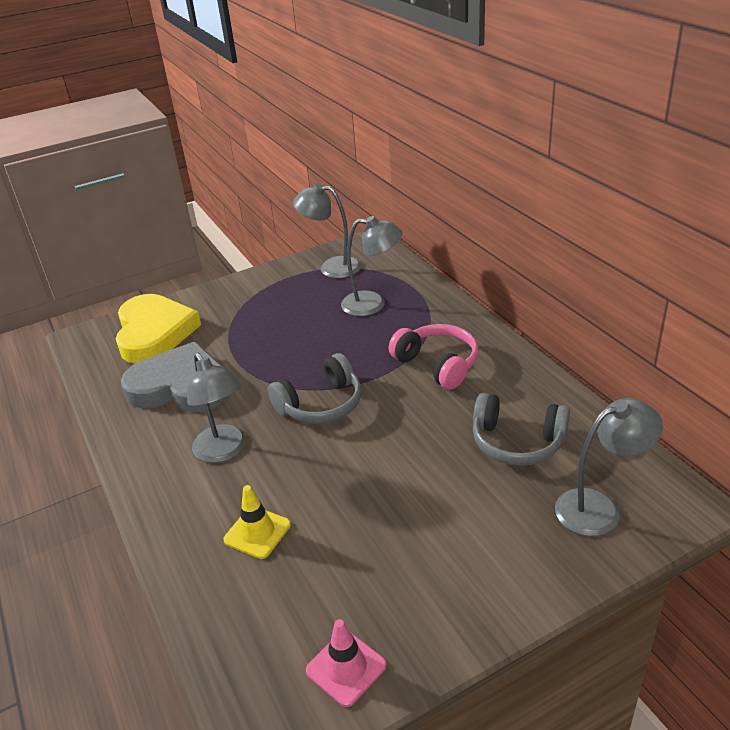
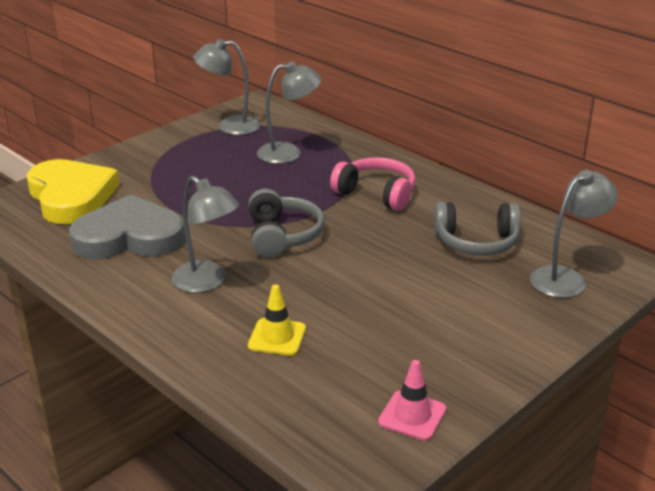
camera: 20 degrees left, 5 degrees down
grey headphones [268,353,362,424] -> grey headphones turned 45 degrees counterclockwise [248,188,324,258]

